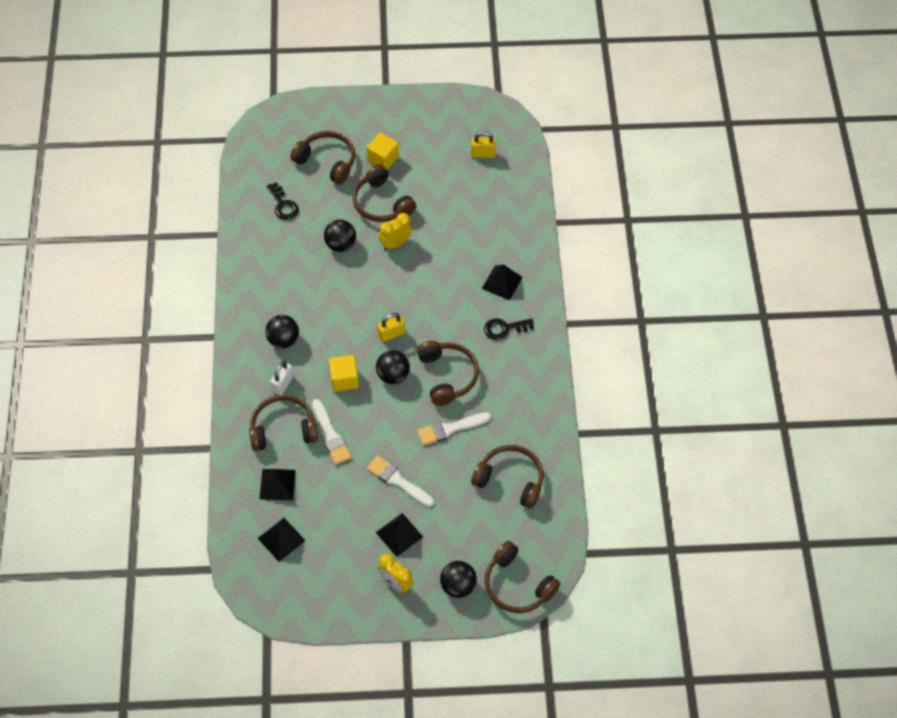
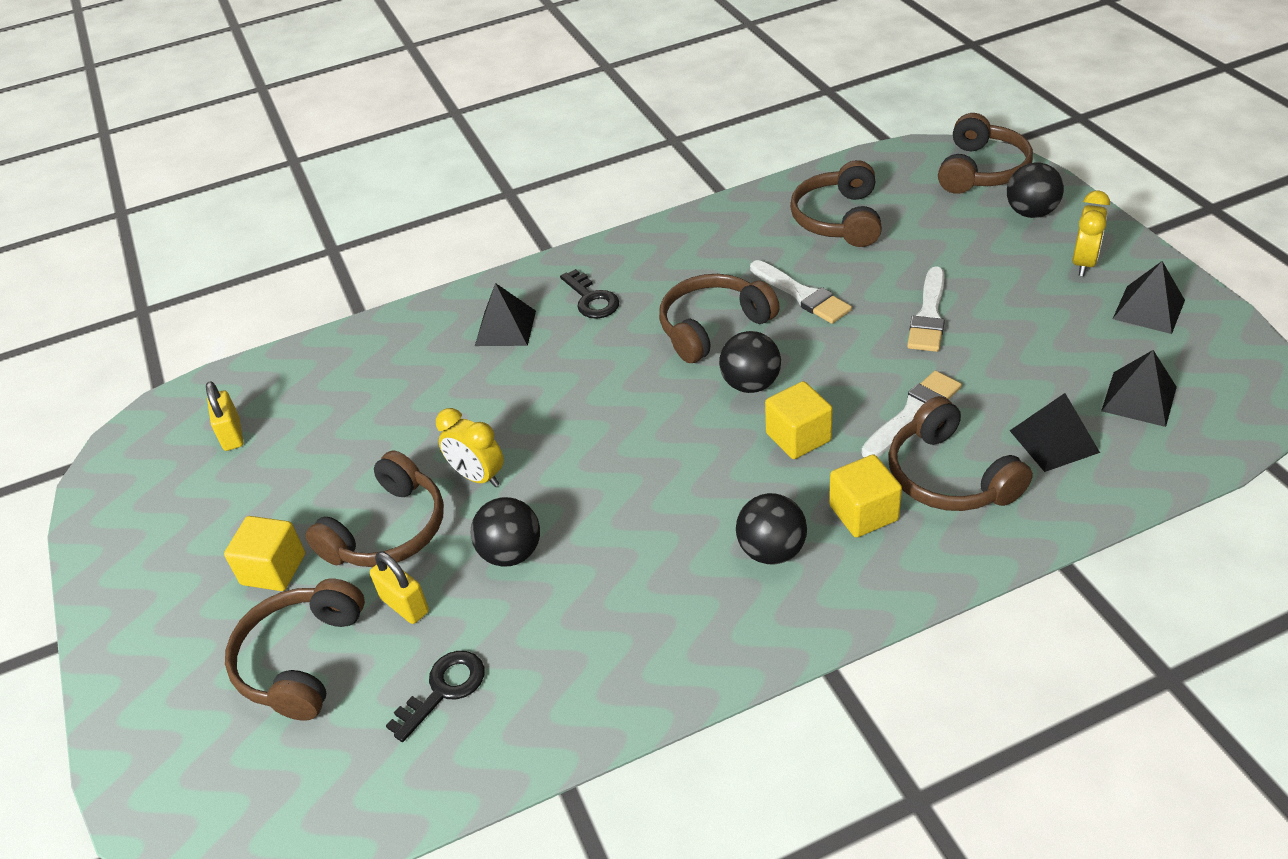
camera: 105 degrees left, 15 degrees down
white padlock [270,361,294,395] -> yellow cube [829,454,902,538]
black pyramid [376,513,423,557] -> black pyramid moved to [1113,261,1185,334]
yellow padlock [377,313,405,342] -> yellow padlock moved to [370,552,429,624]

